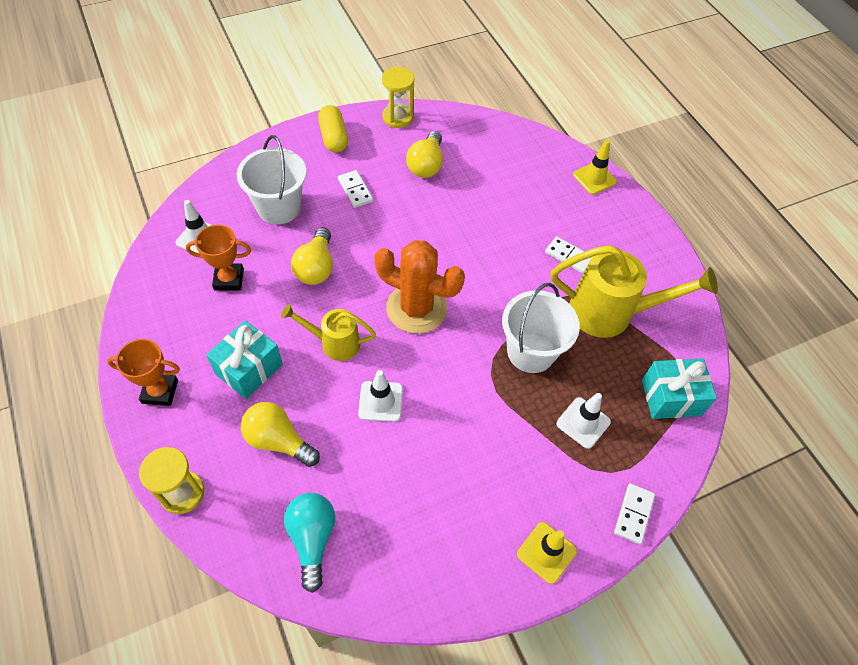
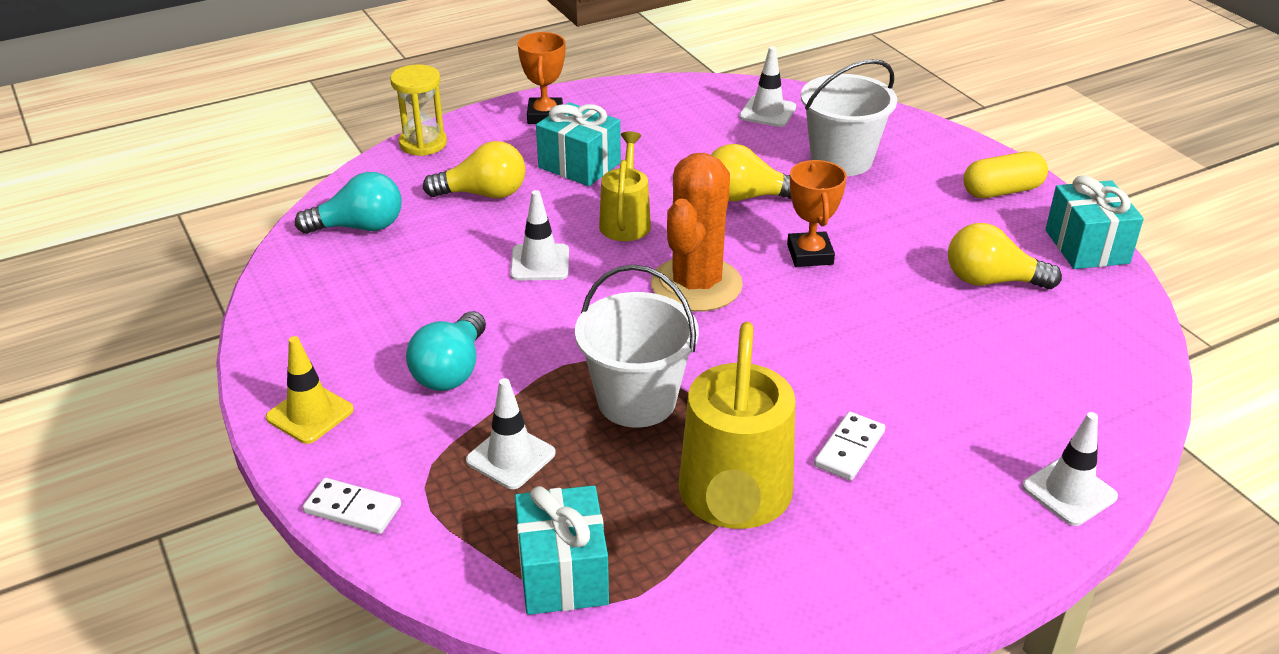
camera: 90 degrees right, 20 degrees down
orange trophy [186,225,251,290] -> orange trophy moved to [787,160,847,267]
yellow light bulb [241,402,320,467] -> yellow light bulb turned 60 degrees clockwise [423,141,526,198]
white domino [338,170,373,208] -> none
yellow hourglass [382,67,414,128] -> turquoise gift [1045,175,1144,269]
yellow traffic cone [573,140,617,195] -> white traffic cone [1022,412,1118,526]
none -> turquoise light bulb [406,311,486,391]

